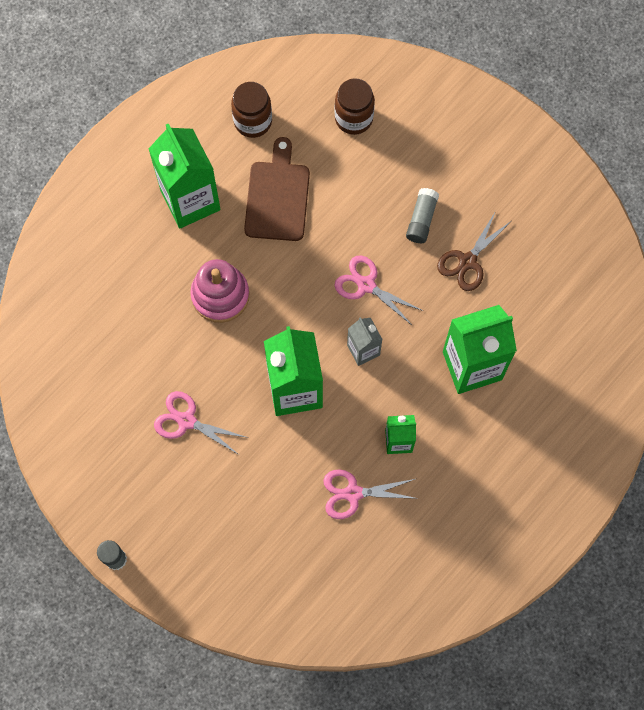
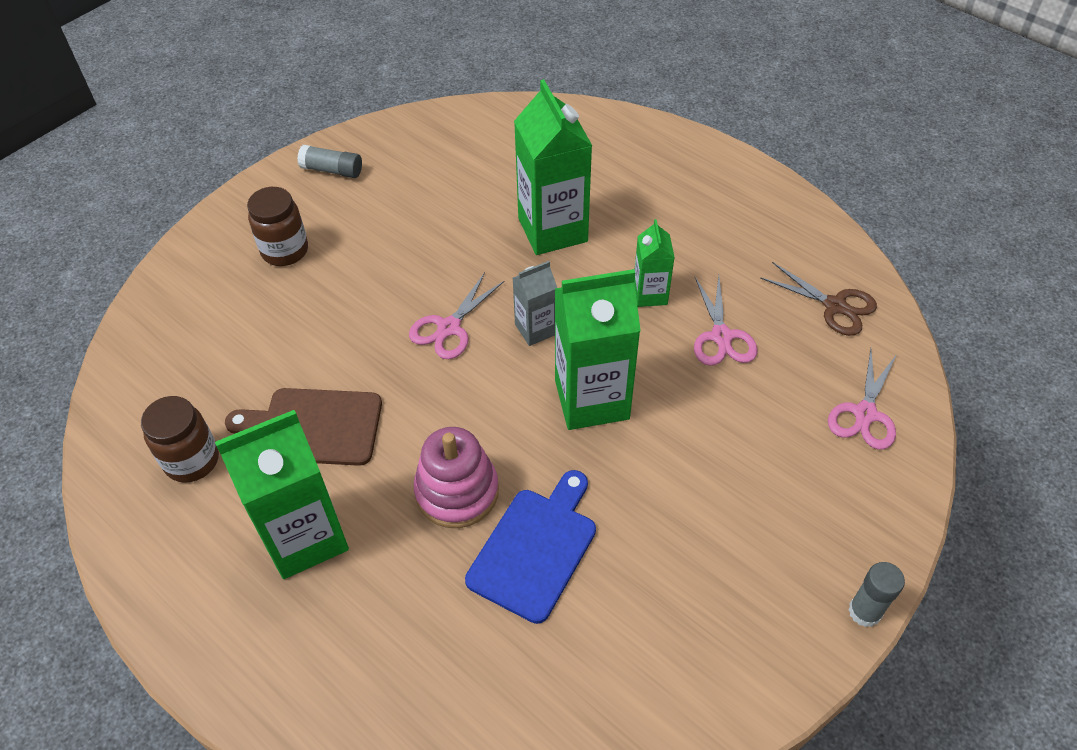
camera: 90 degrees left, 20 degrees down
pink scissors [154,391,248,455] -> pink scissors moved to [828,349,897,450]
brown jar [335,78,375,135] -> brown jar moved to [247,187,308,266]
grey glue stick [406,188,439,243] -> grey glue stick moved to [297,145,362,178]
brown scissors [437,211,511,291] -> brown scissors moved to [760,262,877,336]
none -> blue cutting board [465,470,596,624]

